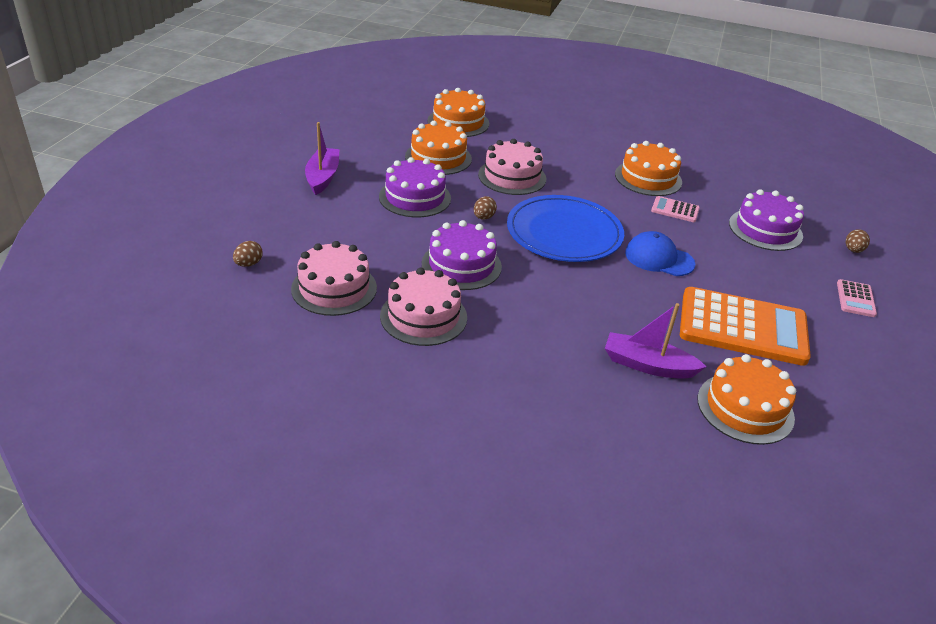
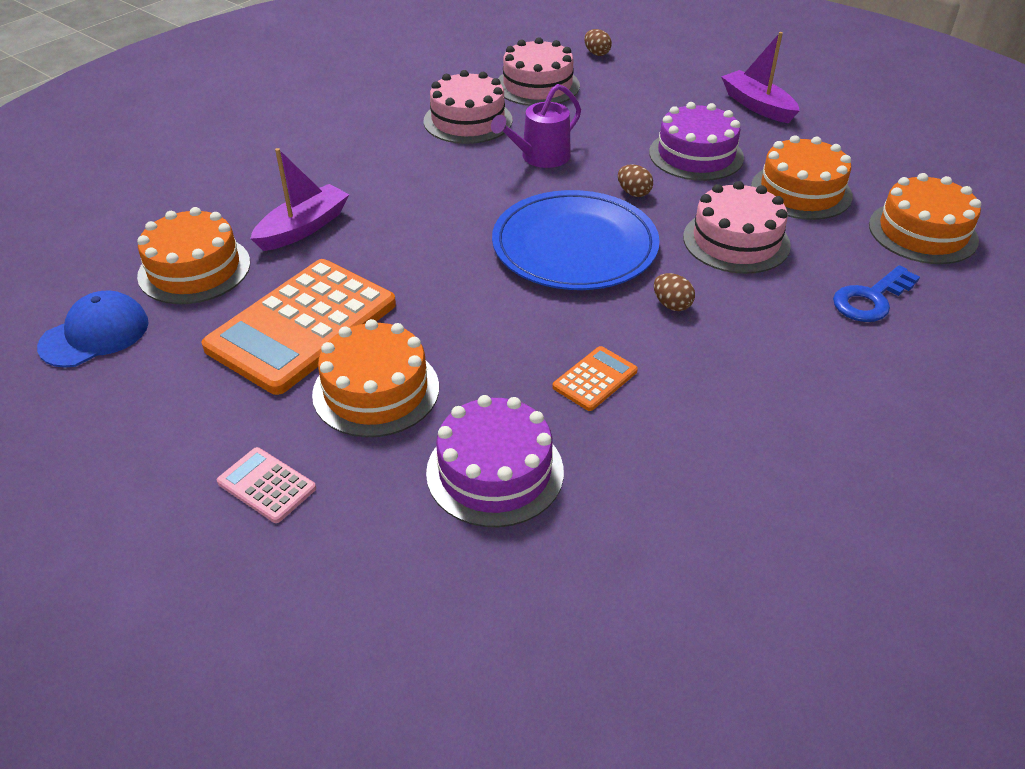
camera: 115 degrees right, 5 degrees up
purple boat [305,122,339,195] -> purple boat turned 150 degrees counterclockwise [721,32,800,123]
purple cake [422,220,502,290] -> purple watering can [491,84,581,168]
orange cake [615,141,682,196] -> orange cake moved to [312,319,439,437]
blue cap [625,231,695,276] -> blue cap moved to [37,290,149,368]
pink calculator [651,196,700,222] -> orange calculator [552,346,638,411]
brown egg [846,229,870,253] -> brown egg moved to [654,273,695,311]
none -> blue key [833,265,920,322]

